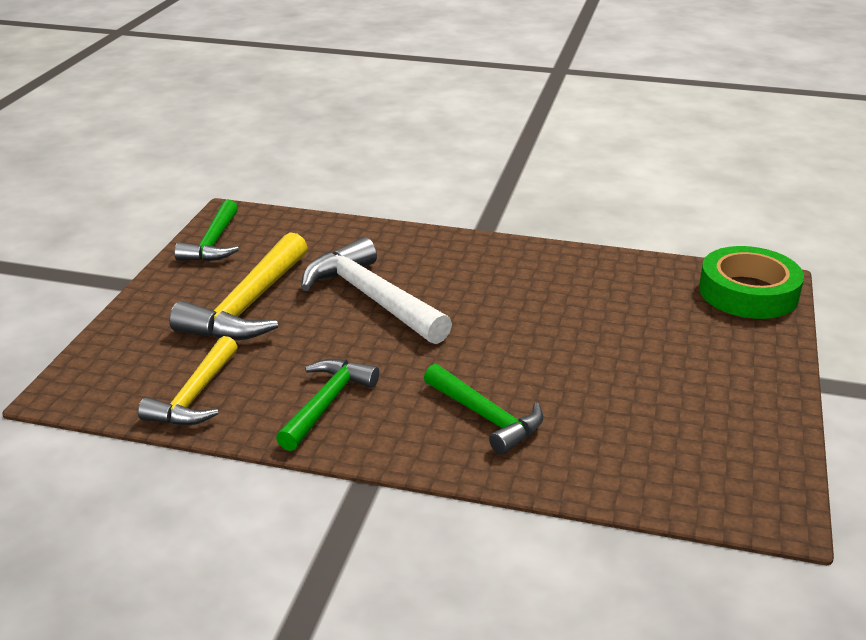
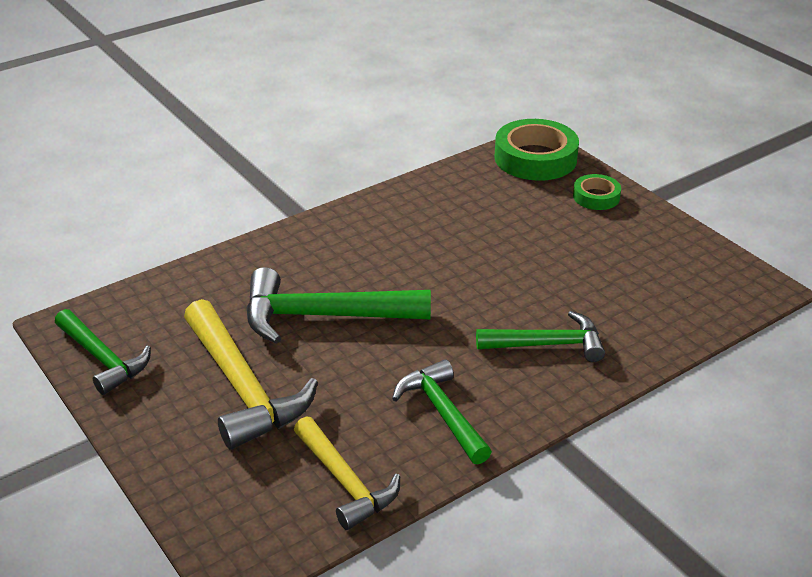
camera: 50 degrees left, 5 degrees up
white hammer [301,237,452,344] -> green hammer [246,267,431,344]
none -> green tape [573,174,621,210]

